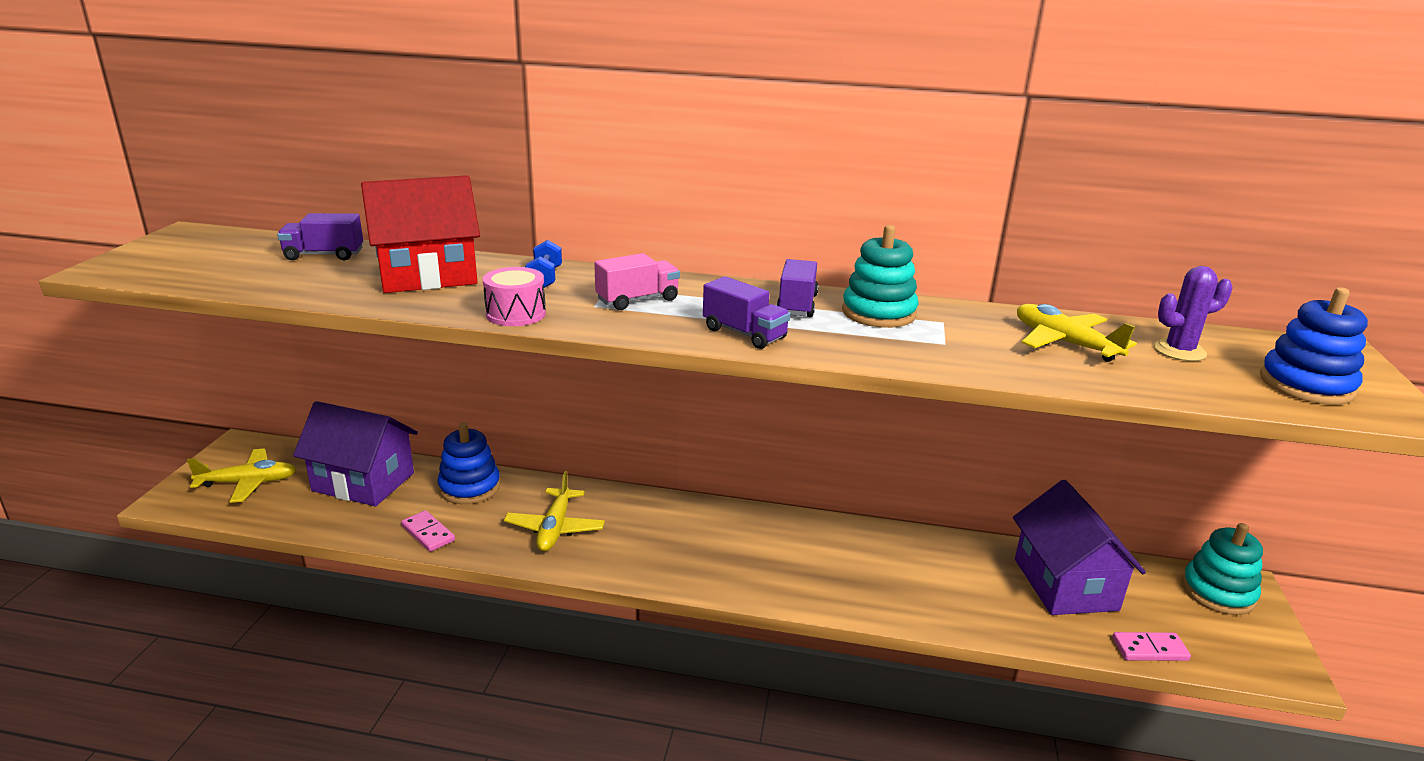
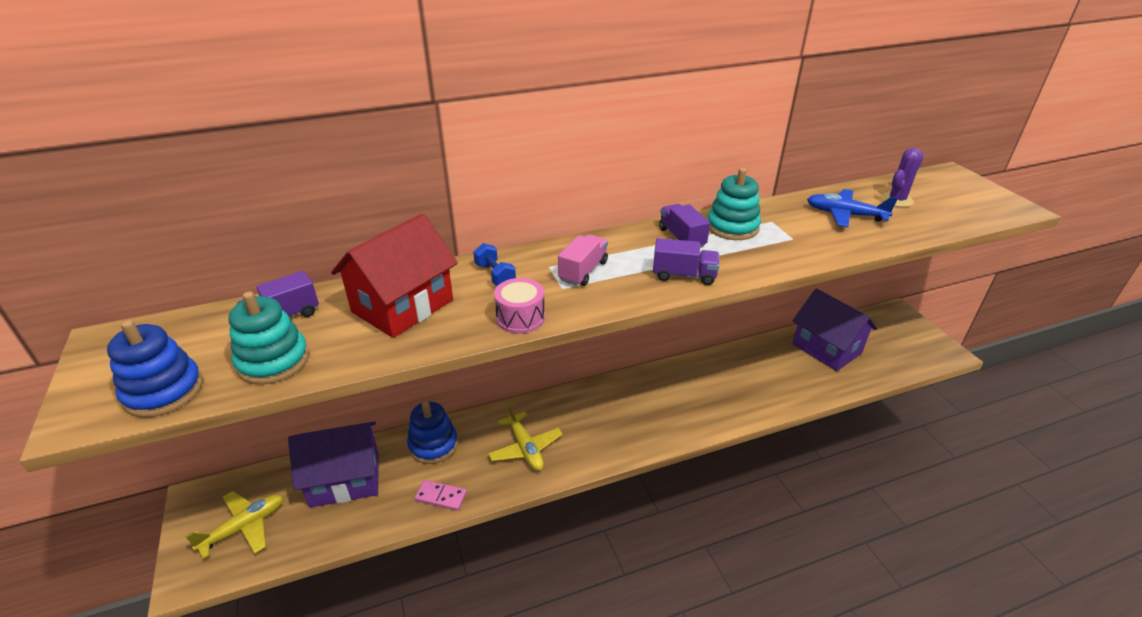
camera: 30 degrees left, 10 degrees up
yellow plane [1017,304,1137,362] -> blue plane [807,189,898,227]
pink domino [1112,632,1191,661] -> none
turquoise stacking toy [1182,523,1263,615] -> turquoise stacking toy moved to [228,291,309,385]
blue stacking toy [1260,288,1368,405] -> blue stacking toy moved to [107,320,203,418]

